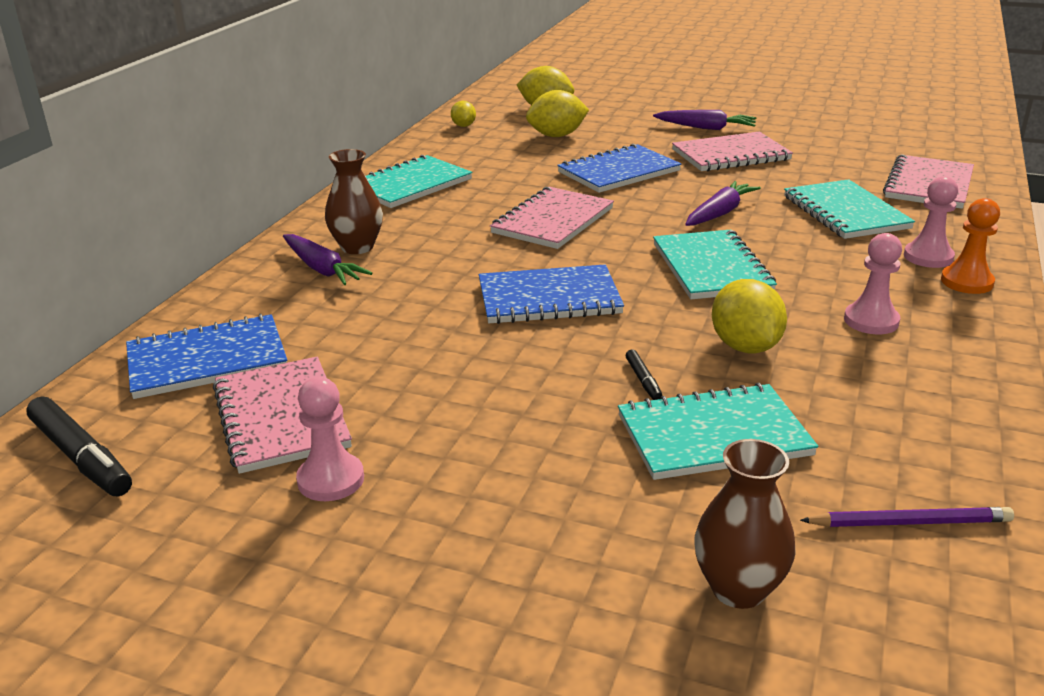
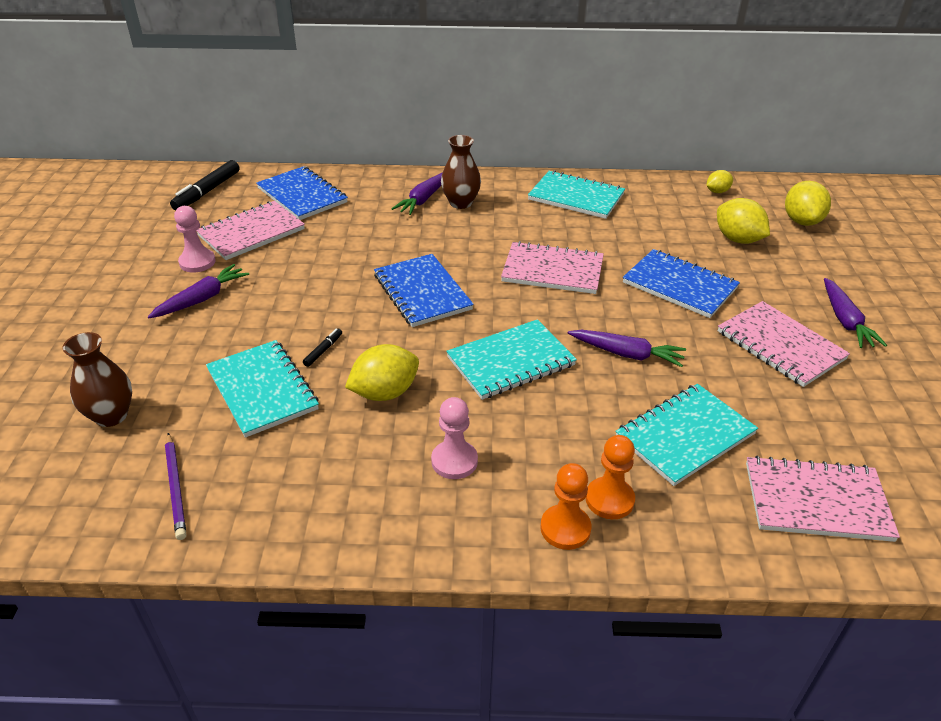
camera: 70 degrees right, 10 degrees up
black marker [626,349,663,400] -> black marker turned 150 degrees clockwise [303,328,342,367]
pink pawn [904,176,958,268] -> orange pawn [586,435,635,519]
none -> purple carrot [148,264,249,318]

